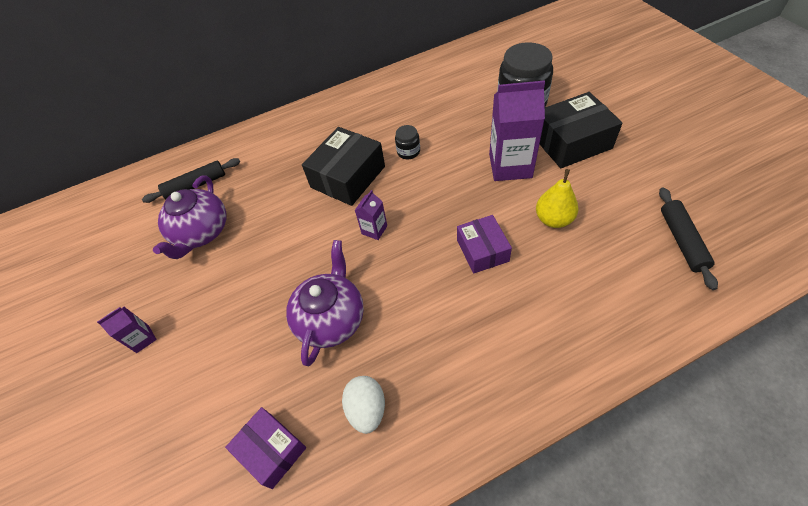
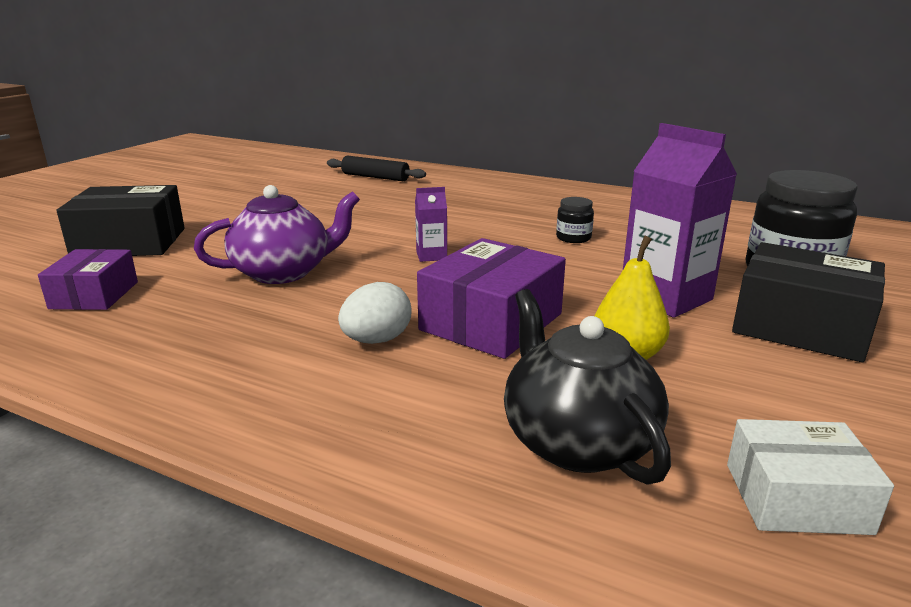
camera: 45 degrees right, 30 degrees down
purple carton [97,307,157,353] -> none
purple teapot [153,175,227,259] -> none
black box [302,127,385,206] -> black box moved to [56,185,185,256]
white egg [342,376,385,434] -> white egg moved to [338,282,412,344]
purple box [457,215,512,273] -> purple box [417,238,566,359], size x1.57
black rolling pin [659,187,718,290] -> white box [727,419,894,535]
none -> black teapot [504,289,671,485]

